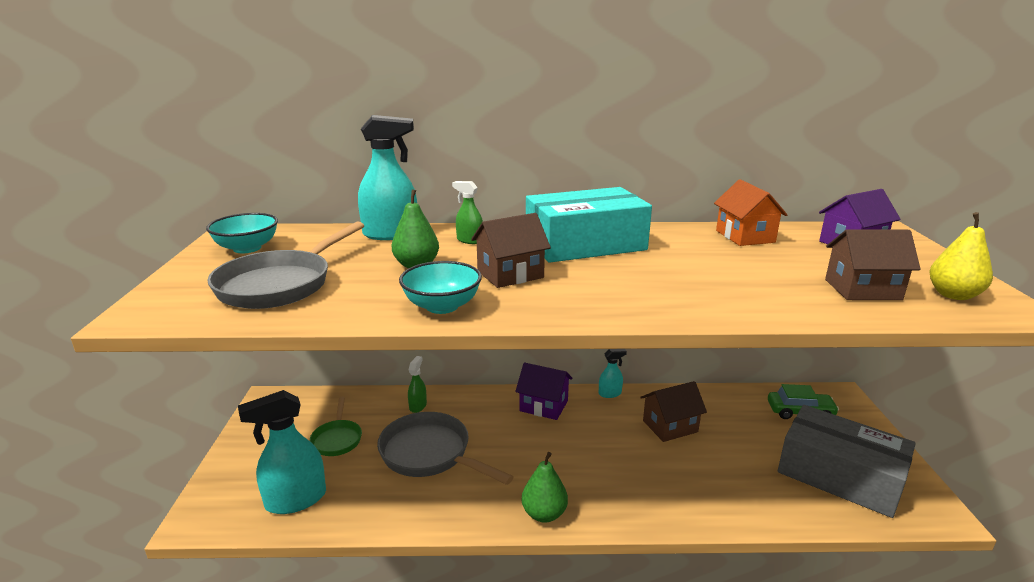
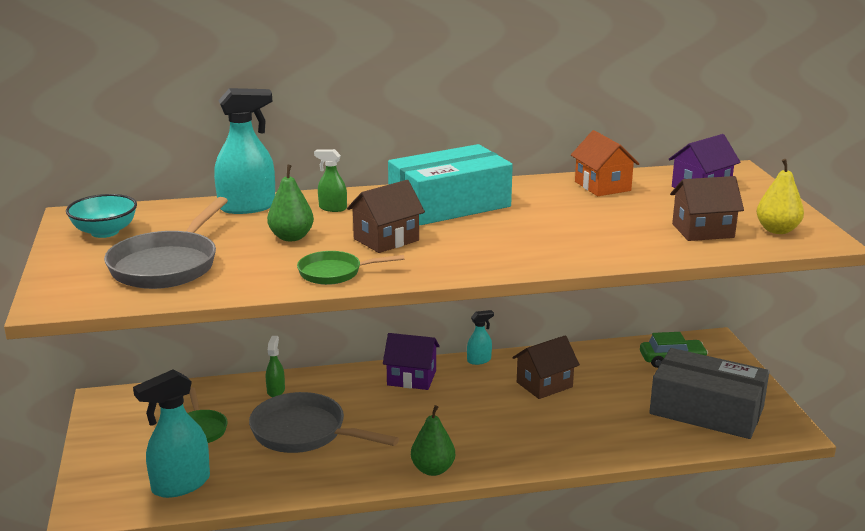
camera: 10 degrees left, 0 degrees up
turquoise bowl [399,261,482,314] -> green pan [297,251,404,285]

